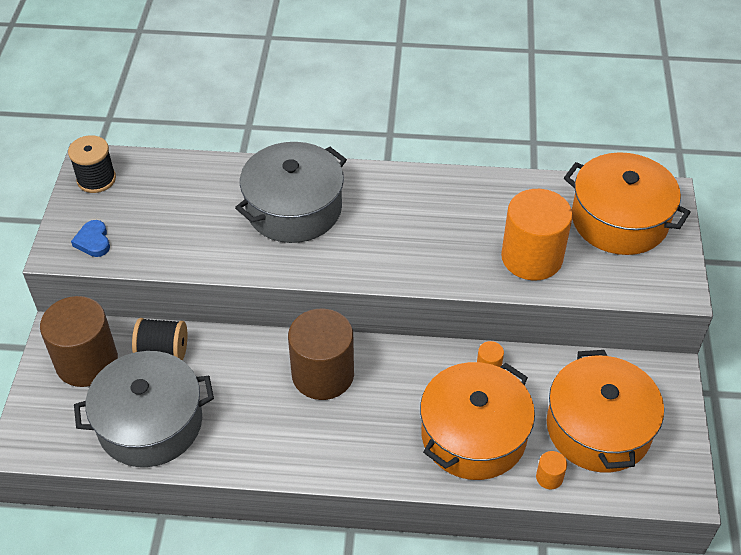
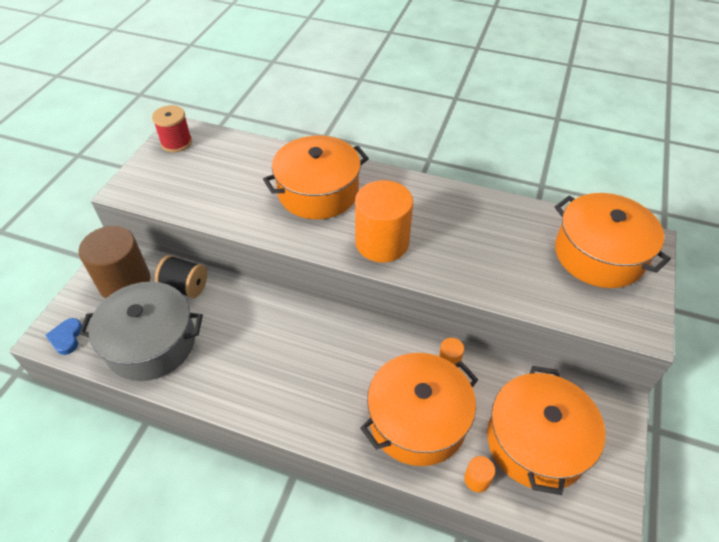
camera: 15 degrees right, 0 degrees up
black spool [68,135,116,193] -> red spool [152,105,192,152]
blue heart [71,220,110,257] -> blue heart moved to [45,318,82,355]
grey pot [235,142,347,243] -> orange pot [263,136,369,219]
brown cylinder [288,309,354,400] -> none
orange cylinder [501,189,573,281] -> orange cylinder moved to [355,180,413,262]

